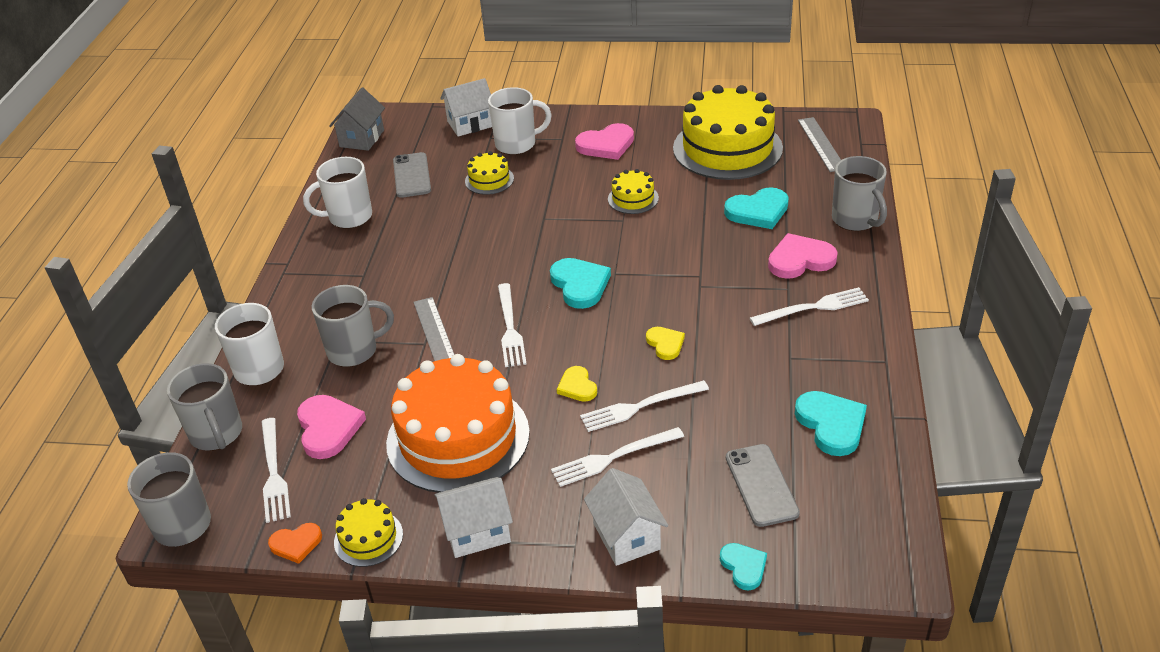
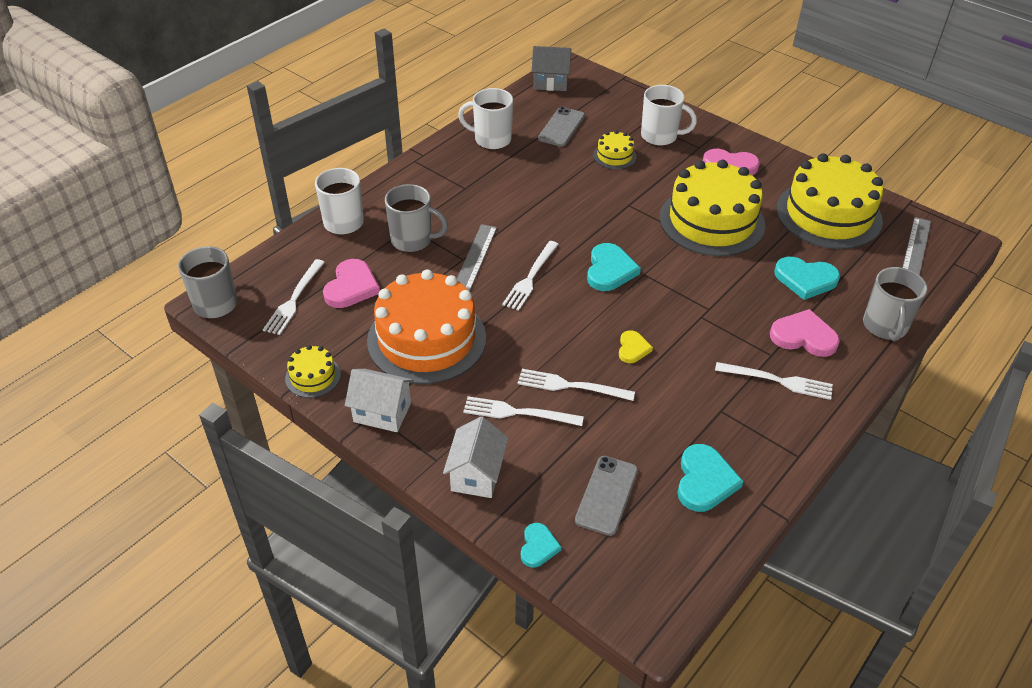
camera: 30 degrees right, 5 degrees up
grey mug [167,363,242,451] -> none
orange heart [268,523,322,564] -> none
grey house [329,88,385,151] -> grey house turned 45 degrees clockwise [532,46,571,91]
white house [440,78,492,136] -> none
yellow heart [557,366,597,402] -> none
yellow cake [608,169,659,214] -> yellow cake [660,160,765,256], size x2.25

